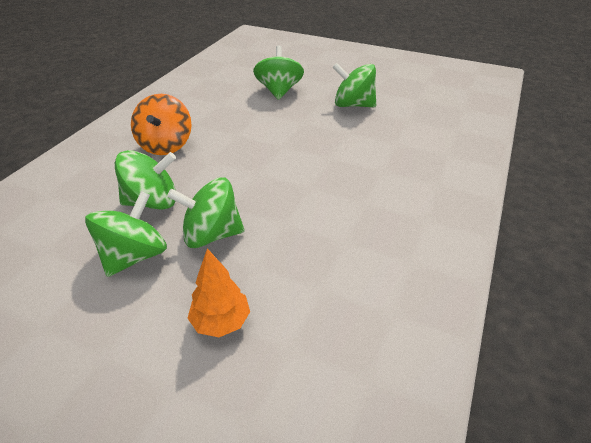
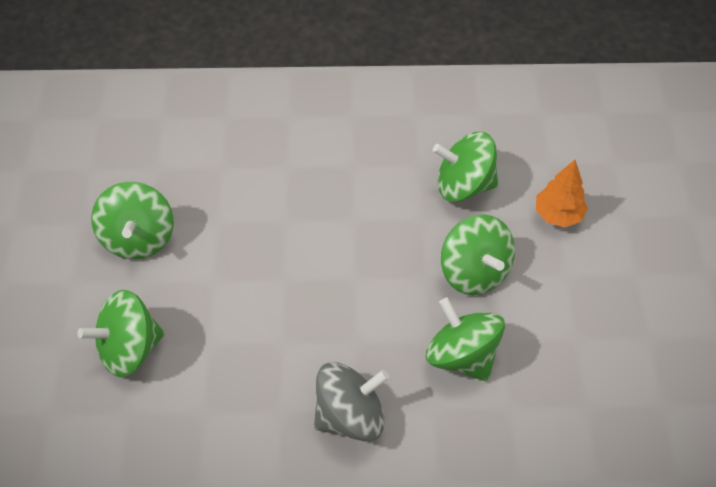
camera: 115 degrees left, 15 degrees up
green spinning top [85,191,167,277] -> green spinning top moved to [433,132,498,202]
orange spinning top [131,94,192,155] -> grey spinning top [314,362,389,442]

